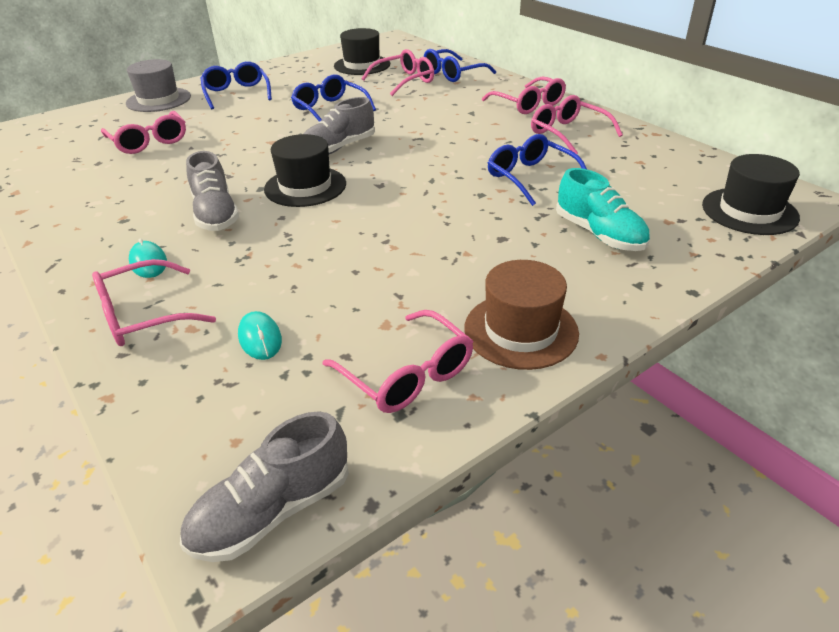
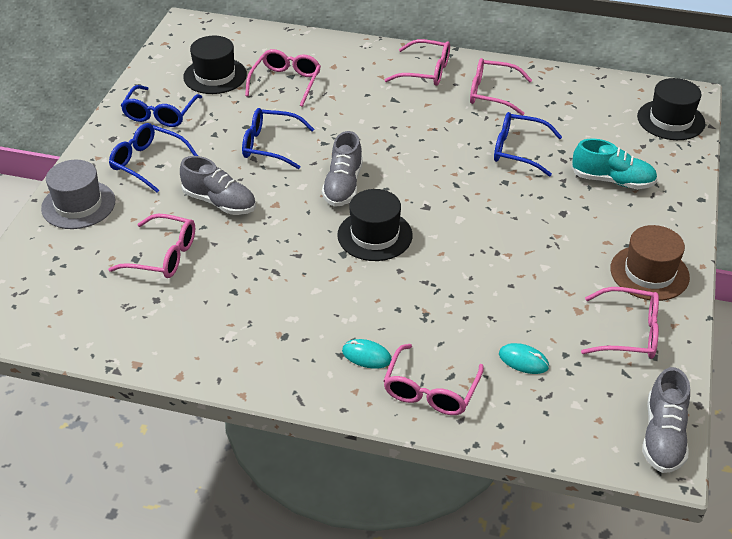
camera: 40 degrees left, 5 degrees up
grey shoe [186,151,239,231] -> grey shoe moved to [180,156,256,215]
blue glasses [424,49,496,82] -> blue glasses moved to [121,85,202,127]

